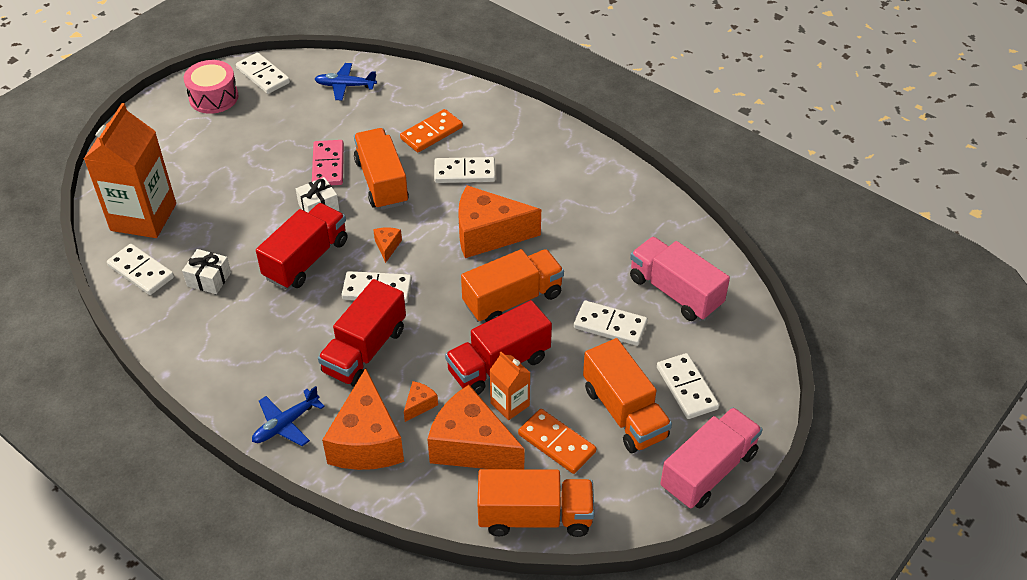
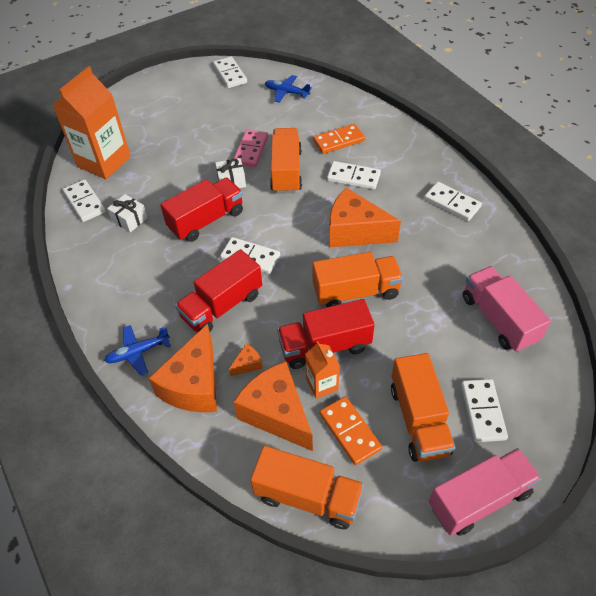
camera: 20 degrees right, 5 degrees up
pink drum [184,60,238,114] -> none
orange cheese [373,227,402,263] -> none
white domino [574,300,648,346] -> white domino moved to [424,182,482,221]

